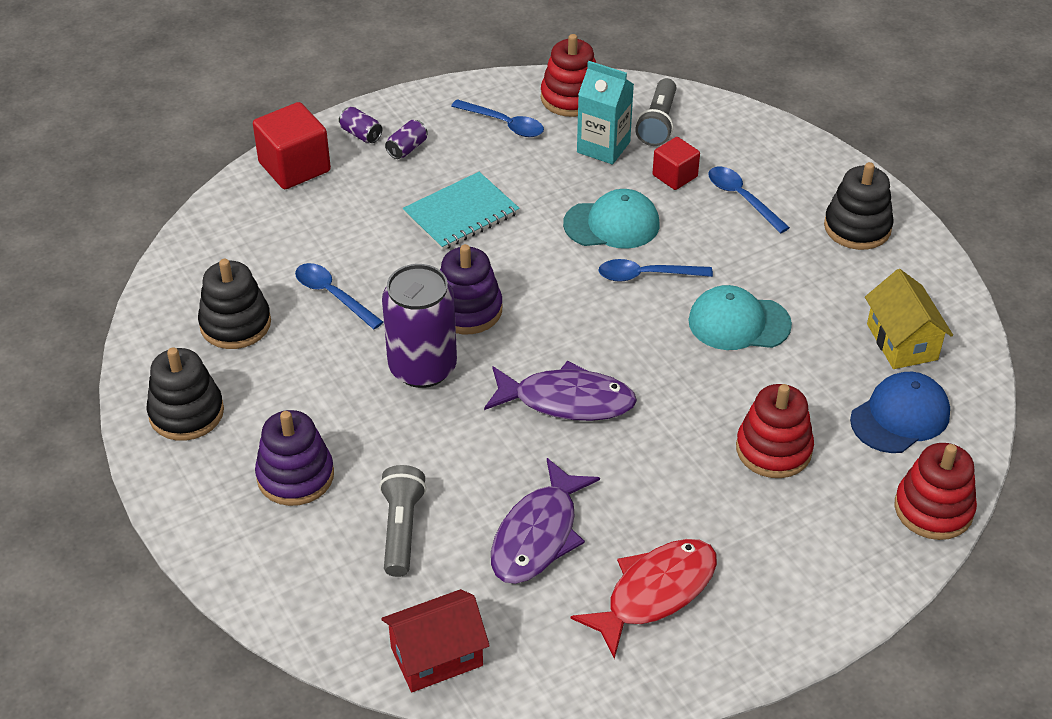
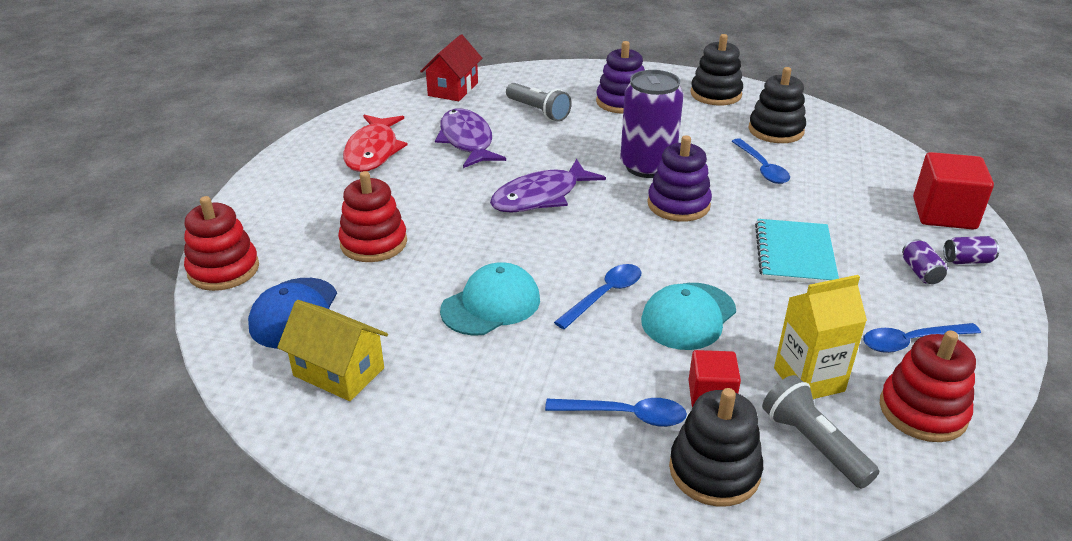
camera: 135 degrees right, 10 degrees down
blue spoon [295,263,383,329] -> blue spoon turned 75 degrees clockwise [732,138,790,184]
turquoise carton [577,61,634,164] -> yellow carton [774,275,867,399]
black stacking toy [824,162,894,250] -> black stacking toy moved to [669,388,763,507]

